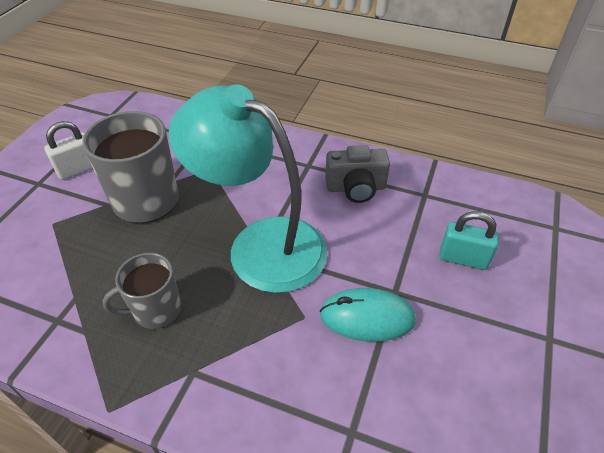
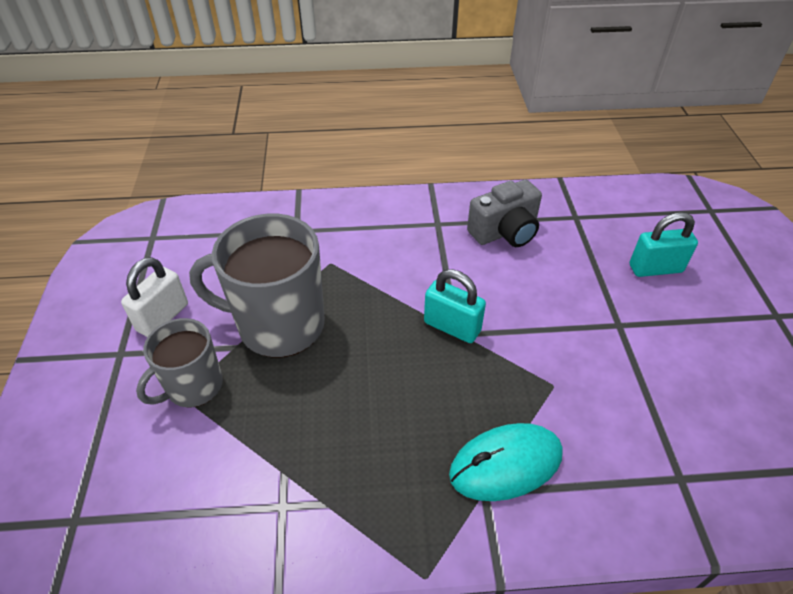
camera: 25 degrees left, 0 degrees up
grey mug [103,253,181,329] -> grey mug moved to [136,318,223,408]
turquoise lamp [169,84,327,293] -> turquoise padlock [424,269,486,343]
turquoise mouse [320,288,416,342] -> turquoise mouse moved to [449,423,563,501]

